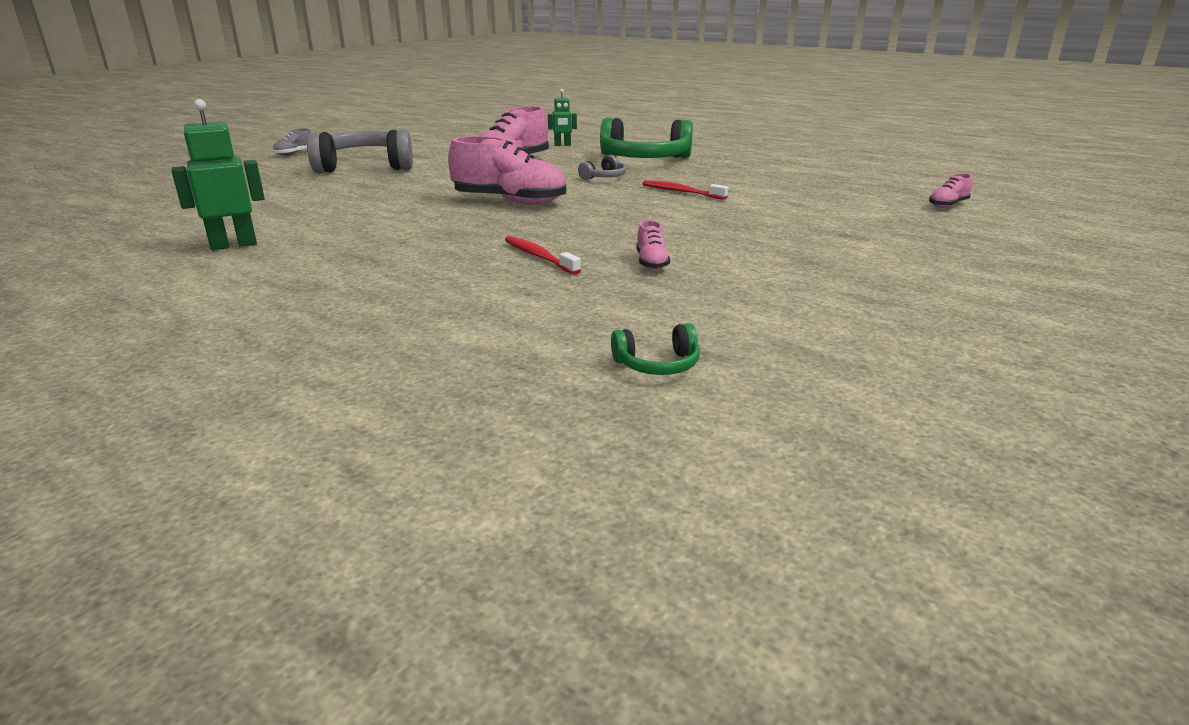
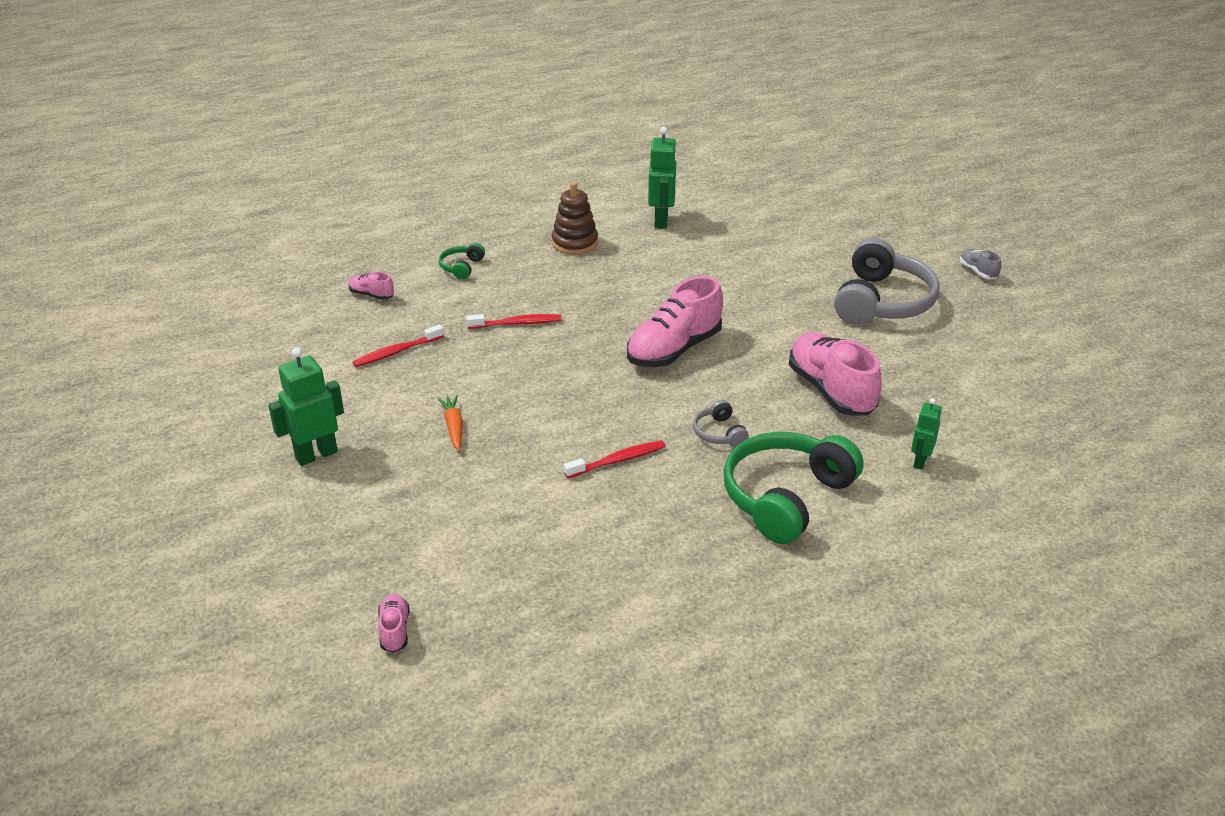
camera: 120 degrees right, 10 degrees up
green headphones [611,323,700,375] -> green headphones moved to [439,243,485,280]
pink shoe [636,220,670,270] -> pink shoe moved to [348,272,394,300]
none -> green robot [268,347,344,466]
none -> red toothbrush [352,324,444,367]
none -> orange carrot [437,395,463,451]
none -> brown stacking toy [552,182,598,255]

